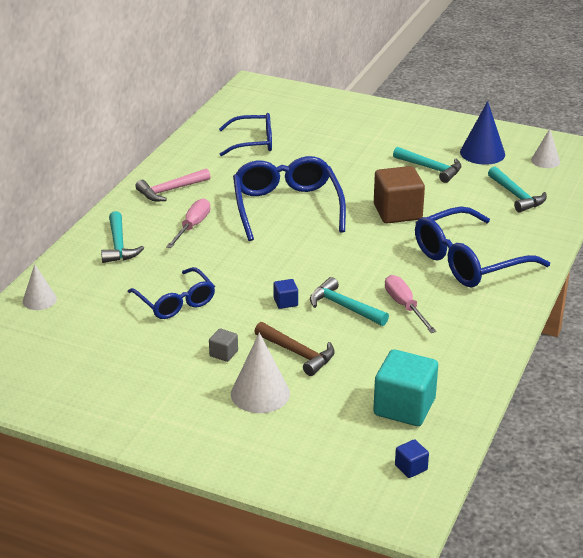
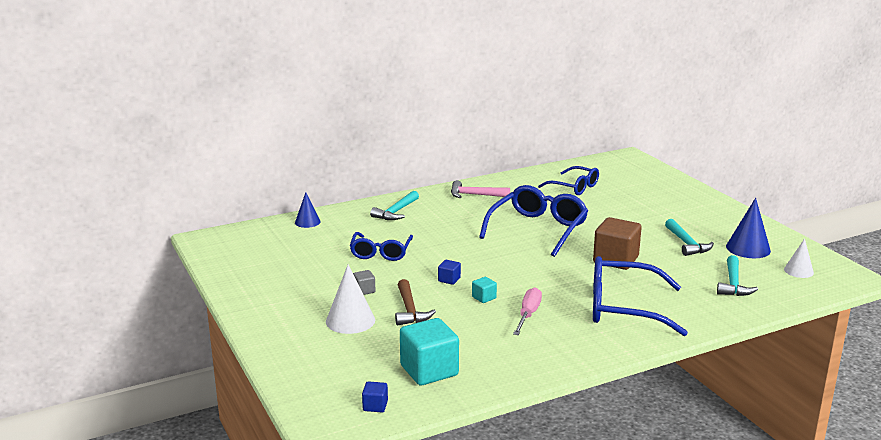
camera: 40 degrees right, 10 degrees down
white cone [23,264,57,310] -> blue cone [295,193,321,228]
pink screwdriver [166,198,210,248] -> none
turquoise hammer [310,277,389,326] -> turquoise cube [472,277,497,303]

